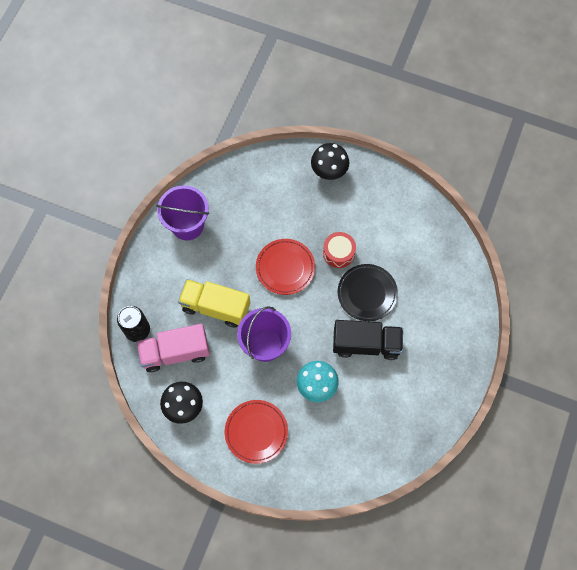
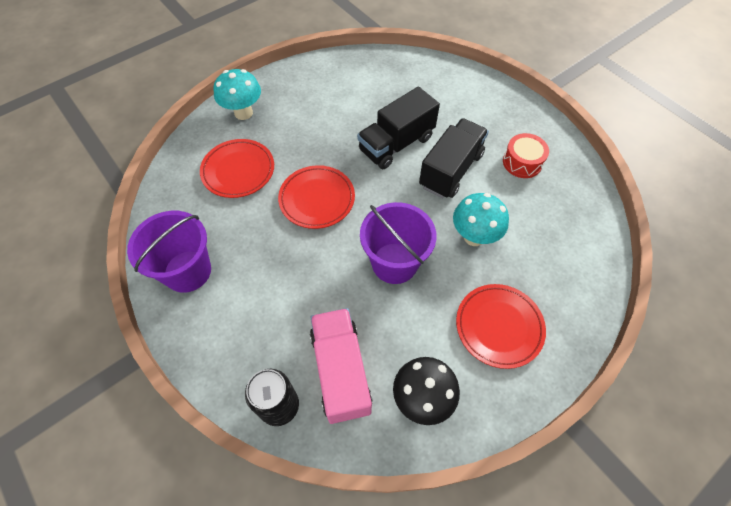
camera: 60 degrees left, 10 degrees down
pink truck [136,324,210,372] -> pink truck turned 150 degrees clockwise [310,308,373,424]
yellow truck [178,279,251,328] -> none
black mushroom [311,143,349,180] -> turquoise mushroom [213,69,261,120]
red drum [323,232,356,268] -> red drum moved to [503,133,549,178]
black plate [337,264,398,321] -> black truck [357,87,440,169]
none -> red plate [200,139,274,198]

